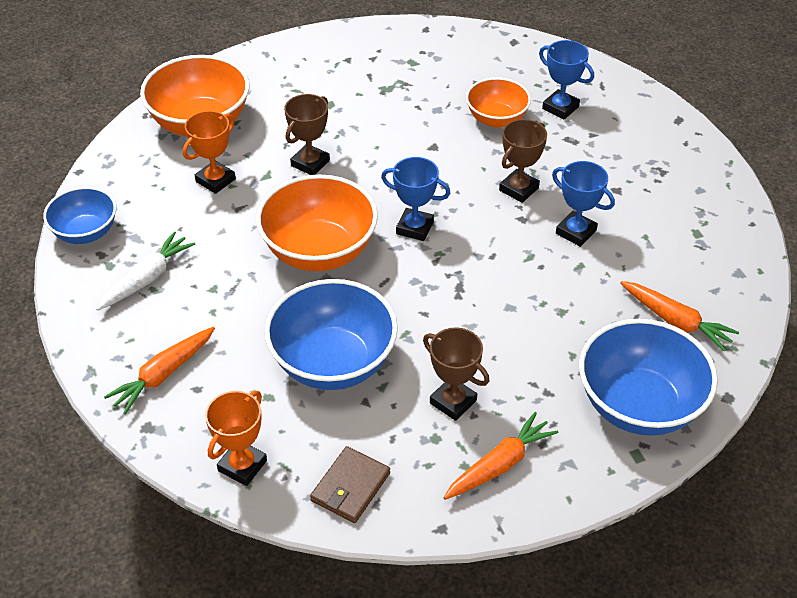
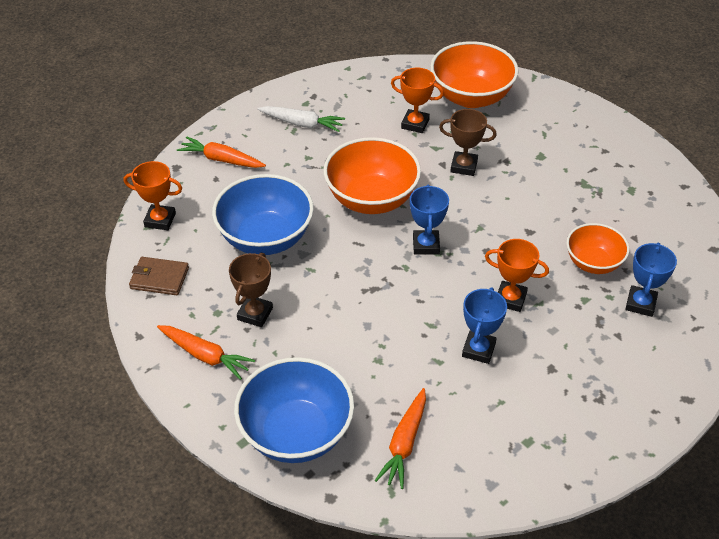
camera: 70 degrees right, 0 degrees up
blue bowl [43,187,116,244] -> none
brown trophy [499,119,547,203] -> orange trophy [485,239,549,312]

